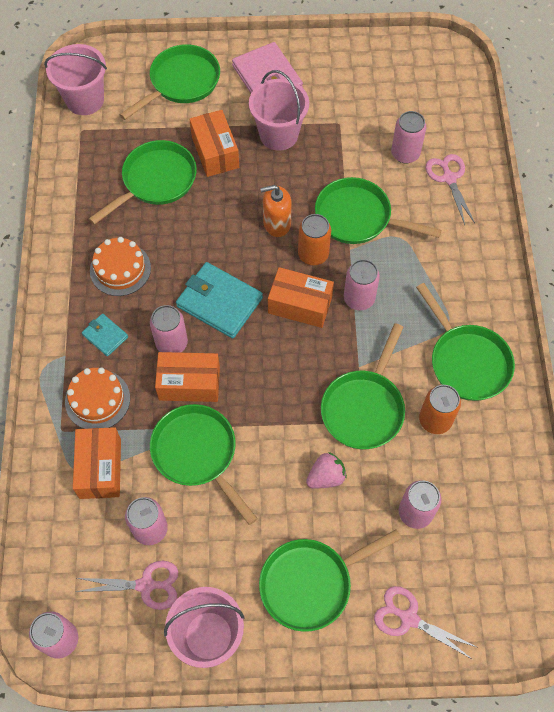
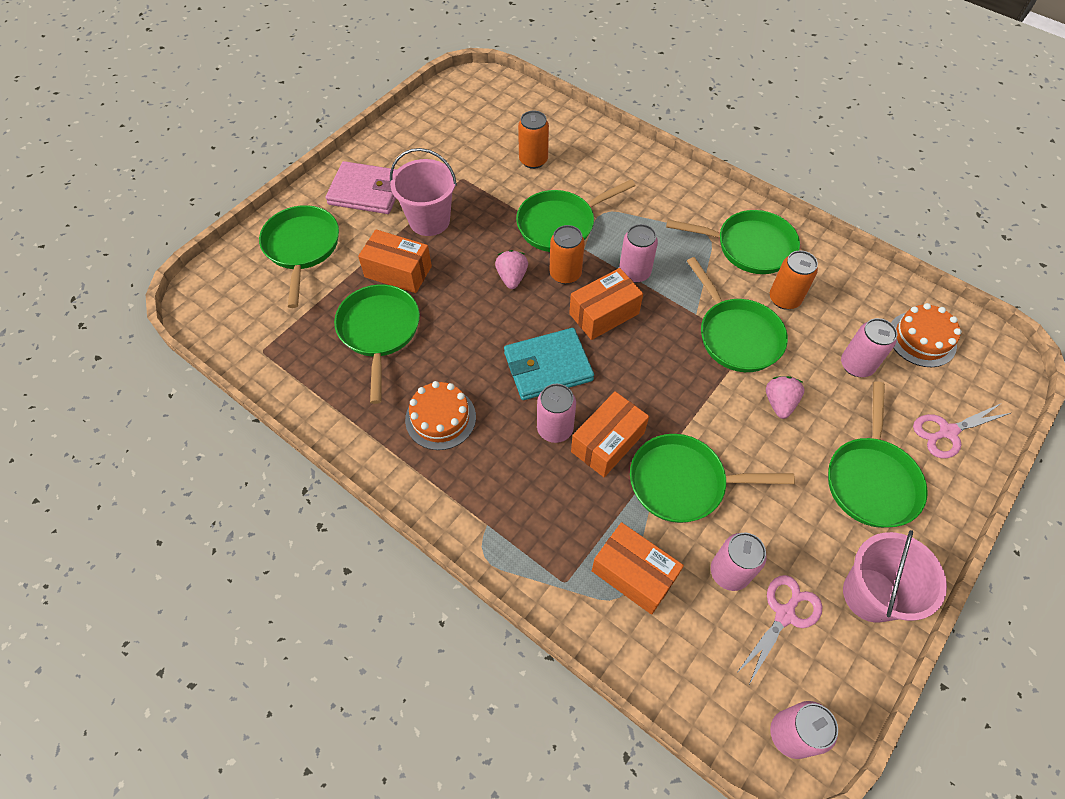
camera: 50 degrees left, 5 degrees down
pink bucket [44,44,107,115] -> none
orange cake [65,367,130,429] -> orange cake moved to [891,303,962,367]
turquoise wallet [82,314,128,357] -> none
orange soap dispenser [260,185,292,237] -> pink strawberry [495,250,528,289]
pink can [391,111,426,163] -> orange can [518,111,549,169]
pink scissors [426,154,475,225] -> none

